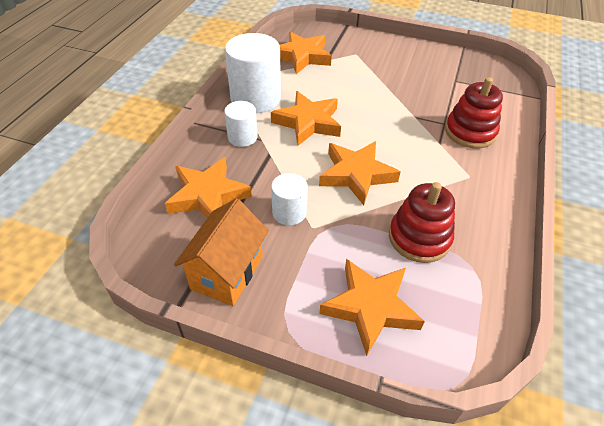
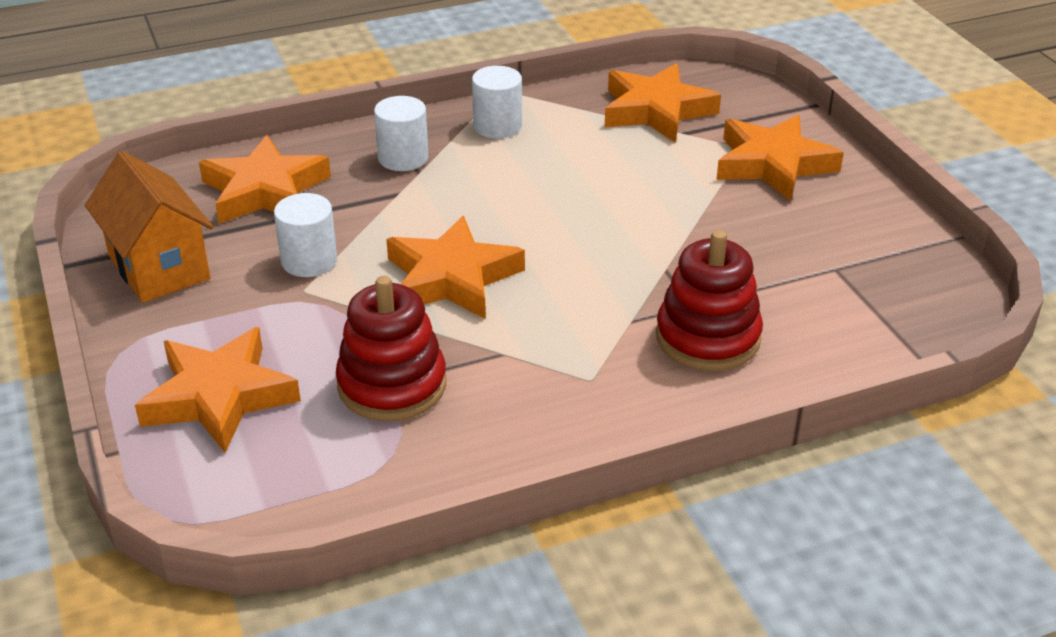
camera: 50 degrees right, 10 degrees down
orange house [174,199,269,306] -> orange house turned 75 degrees clockwise [85,151,213,303]
white cylinder [225,33,281,113] -> white cylinder [472,66,522,138], size x0.54
orange star [271,91,341,146] -> orange star moved to [716,115,844,201]

